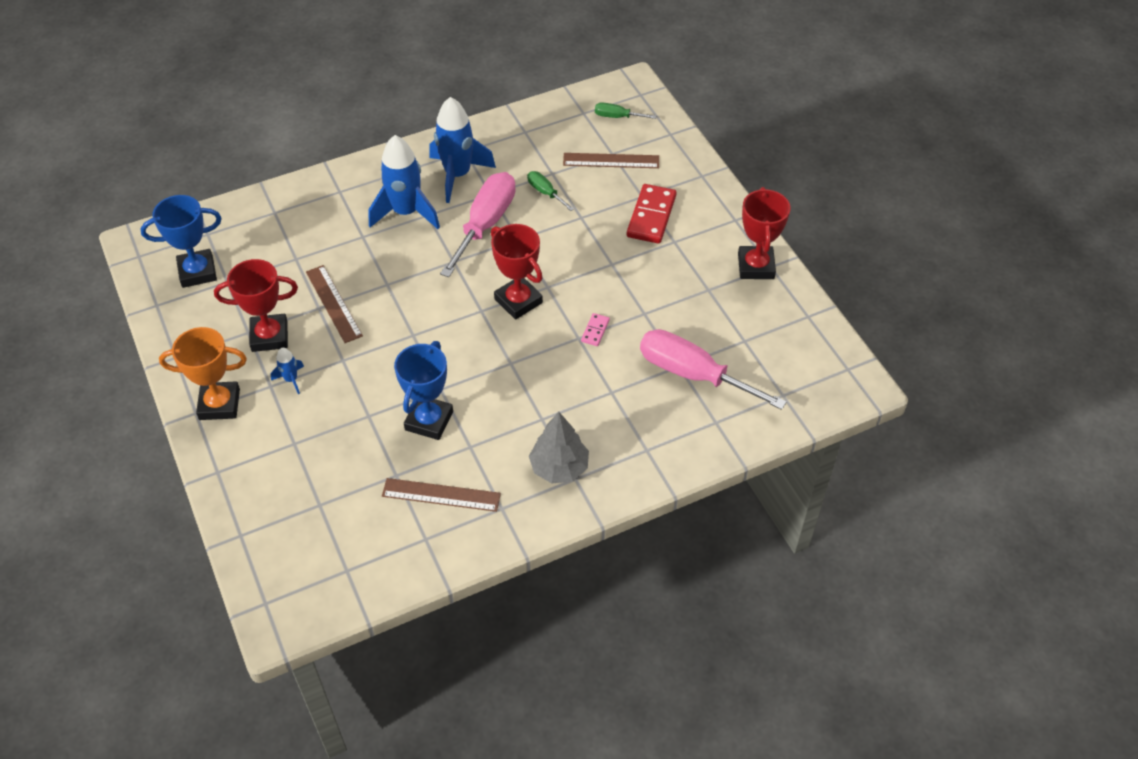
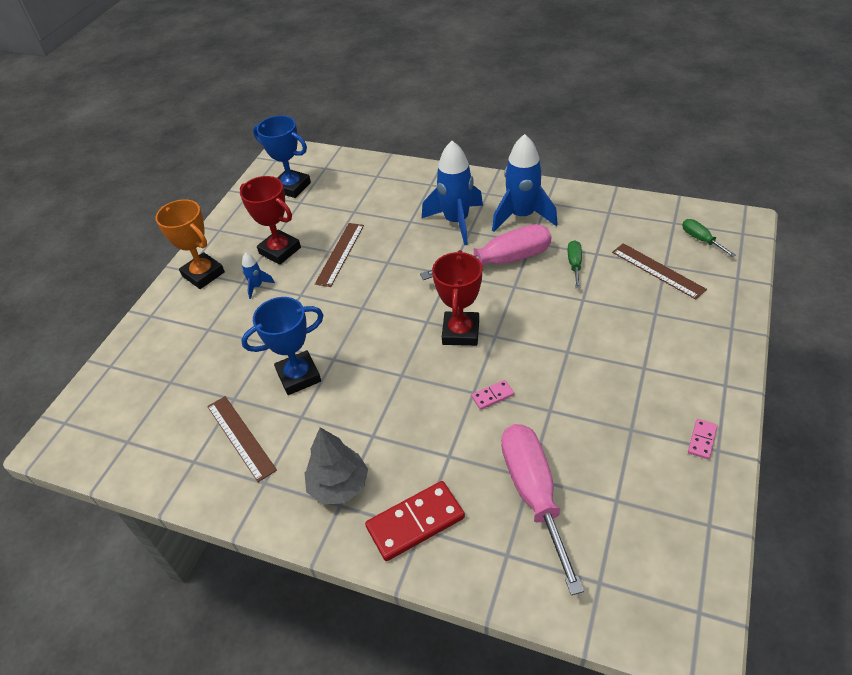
camera: 50 degrees right, 5 degrees down
red domino [627,184,676,244] -> red domino moved to [365,481,465,561]
red trophy [738,187,790,279] -> pink domino [688,419,717,459]

